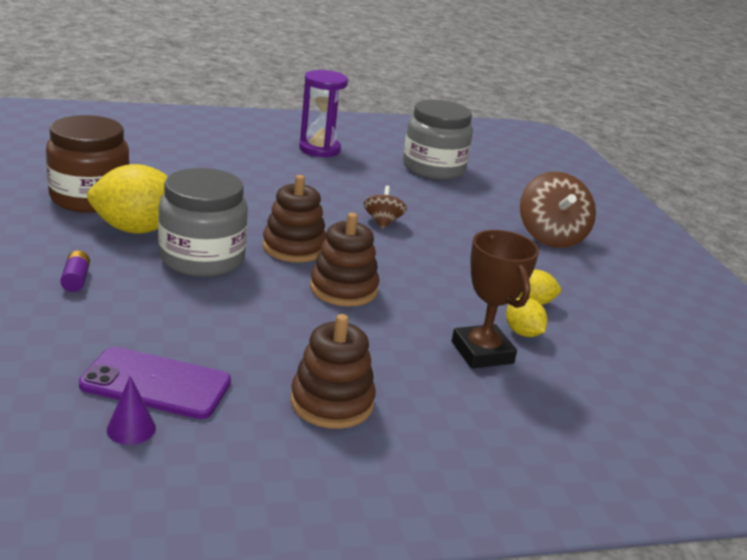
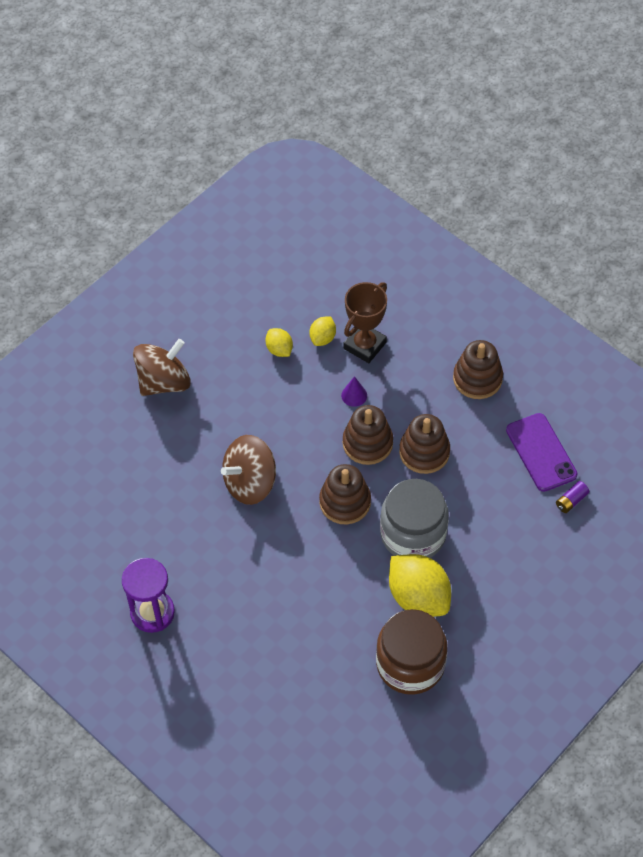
camera: 120 degrees left, 30 degrees up
purple battery [60,251,90,292] -> purple battery moved to [556,481,589,513]
purple cone [107,376,156,445] -> purple cone moved to [341,376,367,407]
brown spinning top [364,186,407,229] -> brown spinning top [221,435,276,505], size x1.83
grey jar [403,100,473,180] -> none
none -> brown stacking toy [399,414,450,474]

